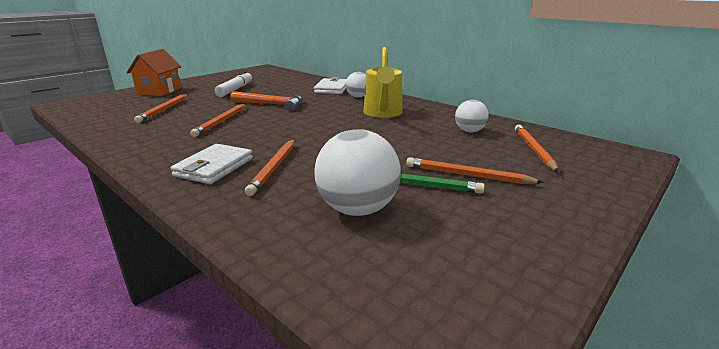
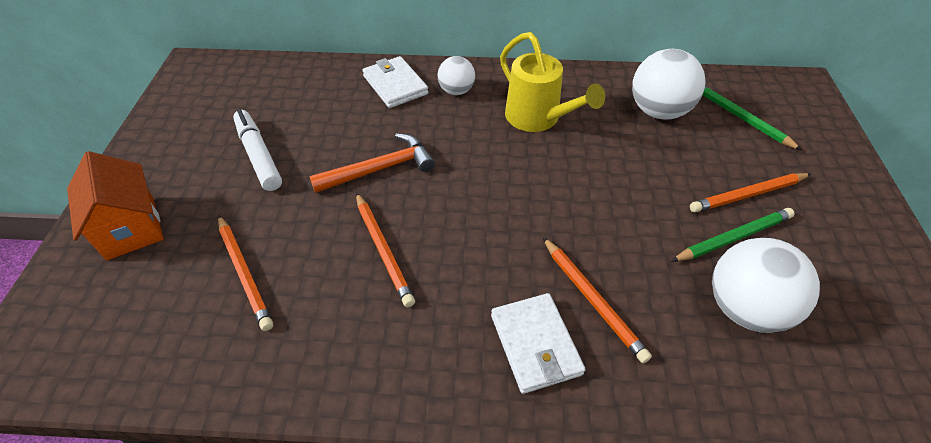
camera: 40 degrees left, 25 degrees up
white ball [455,100,489,133] -> white ball [632,49,706,120], size x1.71
orange pencil [515,125,559,172] -> green pencil [703,86,802,150]

